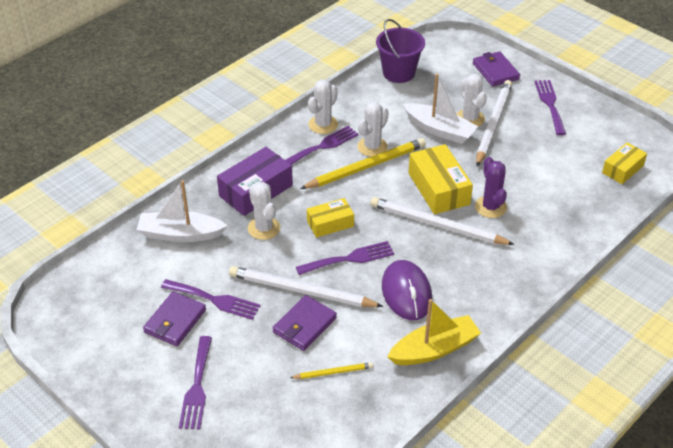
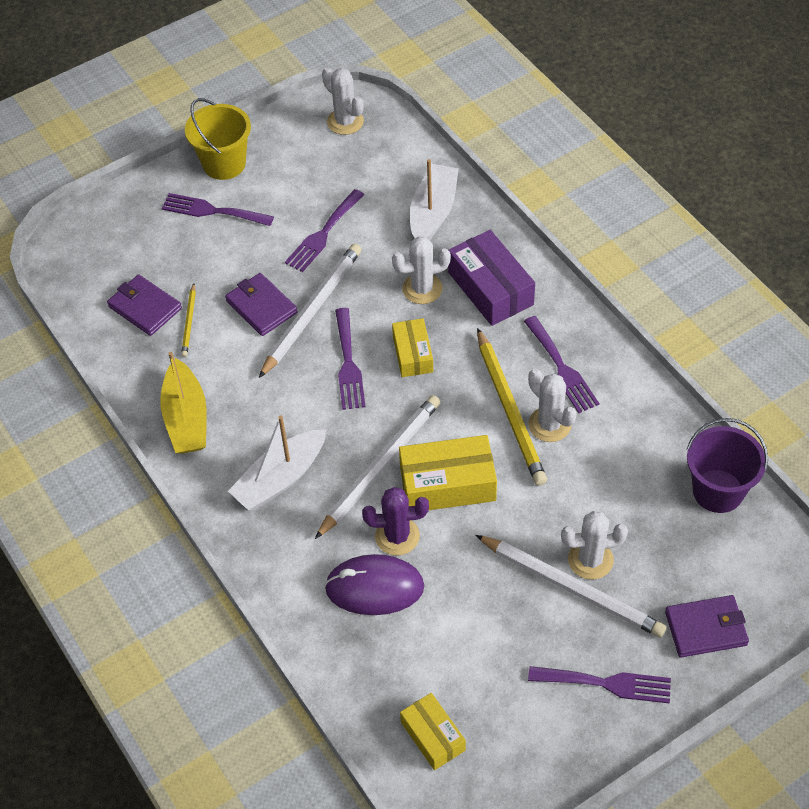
camera: 105 degrees right, 10 degrees up
purple wallet [143,292,206,346] -> purple wallet moved to [107,274,182,336]
white cactus [308,80,338,134] -> white cactus moved to [322,67,364,135]
purple mouse [382,260,432,320] -> purple mouse moved to [324,554,424,615]
white boat [403,74,478,144] -> white boat moved to [228,416,326,510]
none -> yellow bucket [185,98,251,180]

